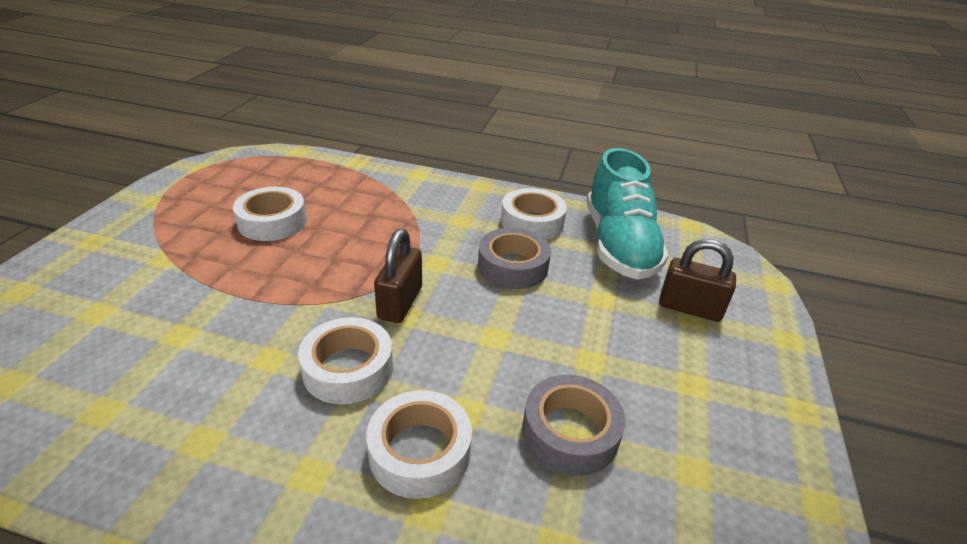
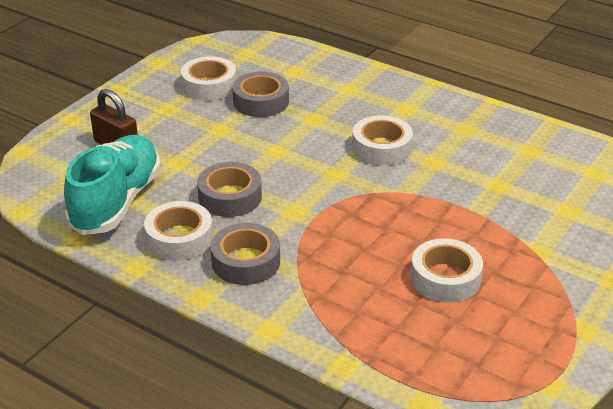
camera: 160 degrees left, 0 degrees up
white tape [366,390,472,499] -> white tape moved to [181,56,236,100]
brown padlock [374,229,422,323] -> none
none -> grey tape [210,223,280,285]

